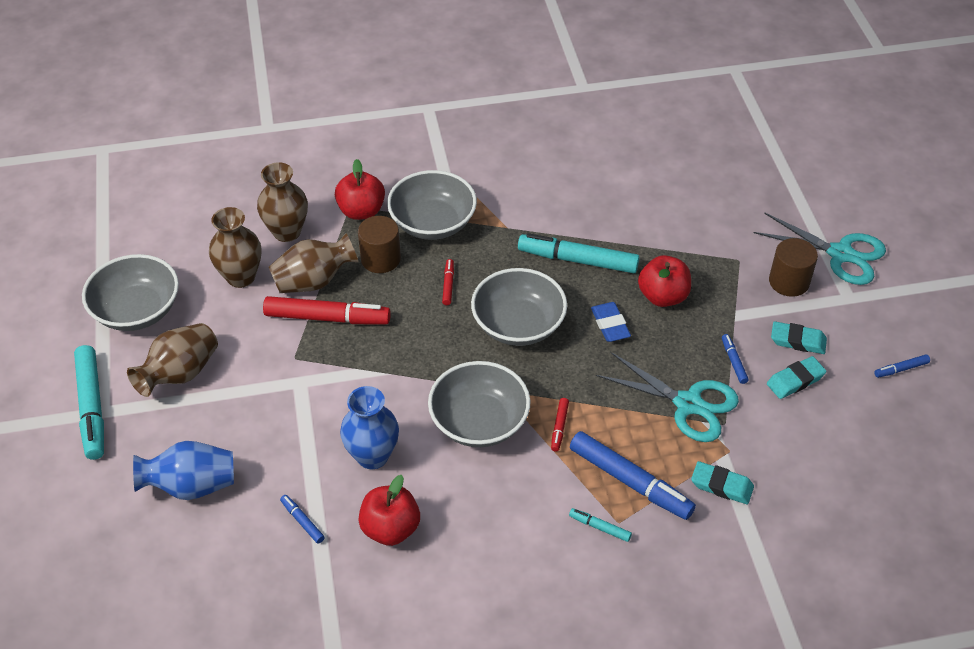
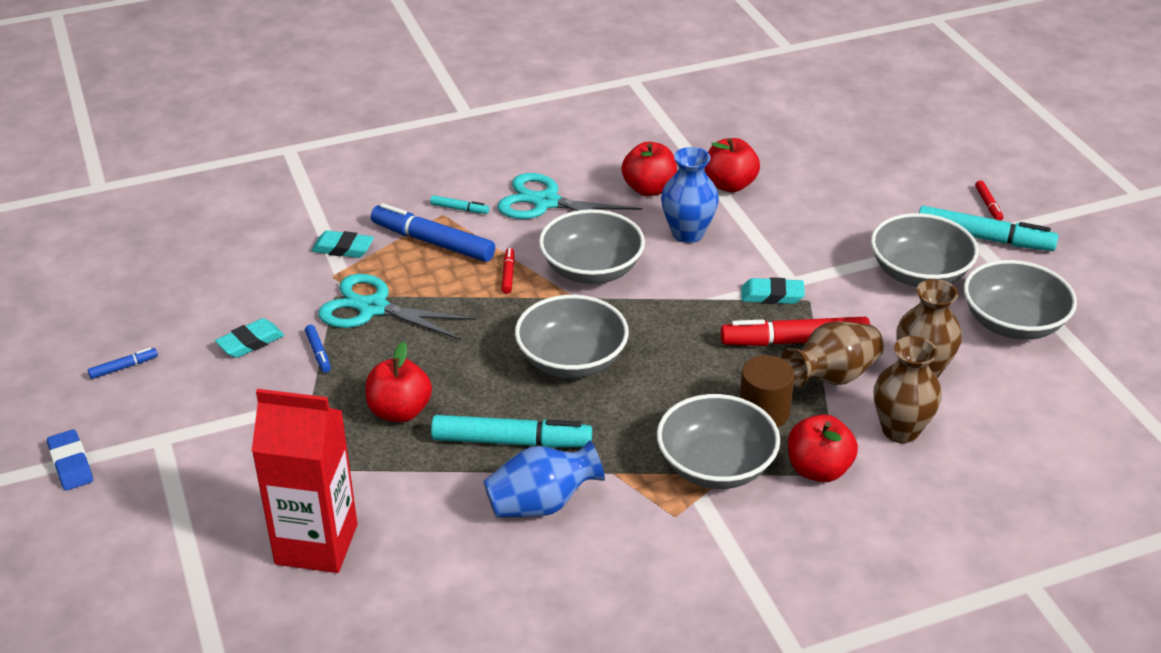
camera: 170 degrees right, 10 degrees down
turquoise marker [74,345,104,460] -> turquoise marker turned 135 degrees clockwise [919,206,1058,251]
brown vase [127,323,218,397] -> grey bowl [871,213,979,287]
blue vase [133,441,234,500] -> blue vase moved to [484,440,605,518]
blue marker [280,495,325,544] -> red apple [704,138,760,192]
red marker [442,259,454,305] -> red marker moved to [975,180,1003,221]
blue eraser [591,302,631,342] -> blue eraser moved to [47,429,93,491]
turquoise scissors [754,212,886,285] -> turquoise scissors moved to [497,173,642,219]
brown cylinder [769,238,818,297] -> none
turquoise eraser [771,321,827,354] -> turquoise eraser moved to [741,277,805,304]
none -> red carton [252,389,357,573]

